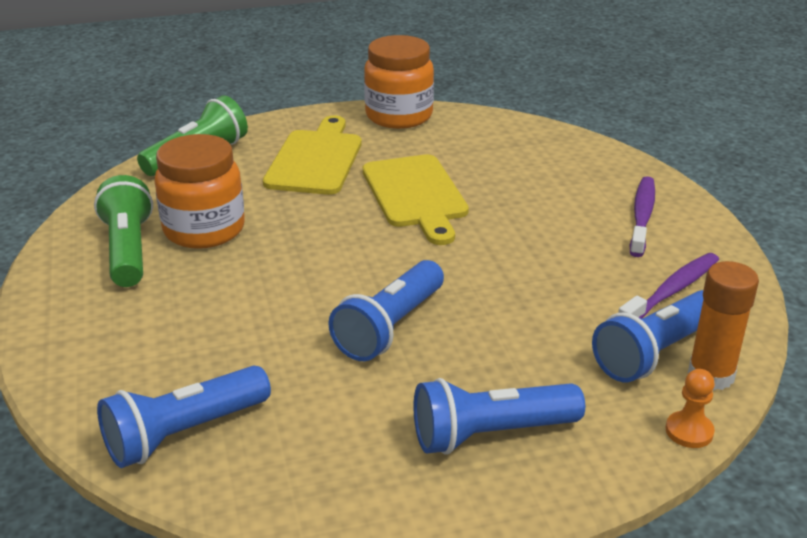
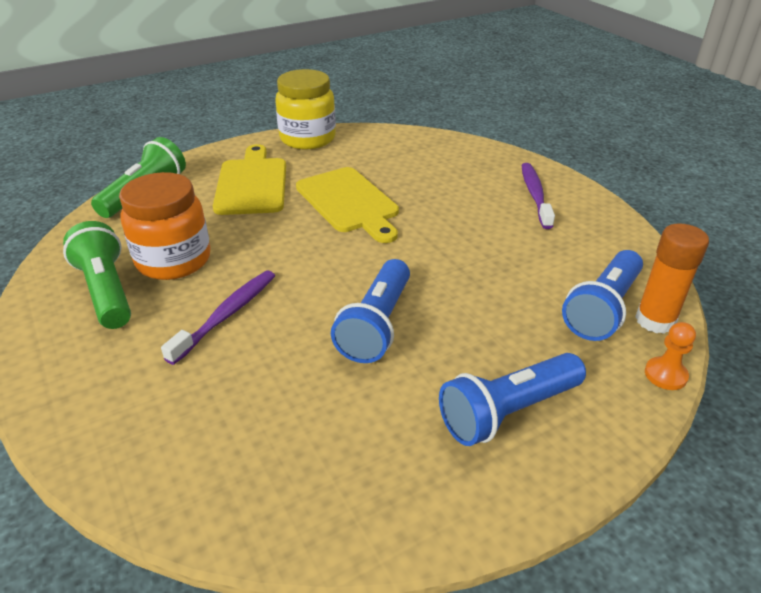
camera: 15 degrees left, 5 degrees up
blue flashlight [97,366,271,468] -> none
orange jar [364,35,434,129] -> yellow jar [275,69,336,149]
purple toothbrush [618,253,719,319] -> purple toothbrush moved to [161,270,275,365]

